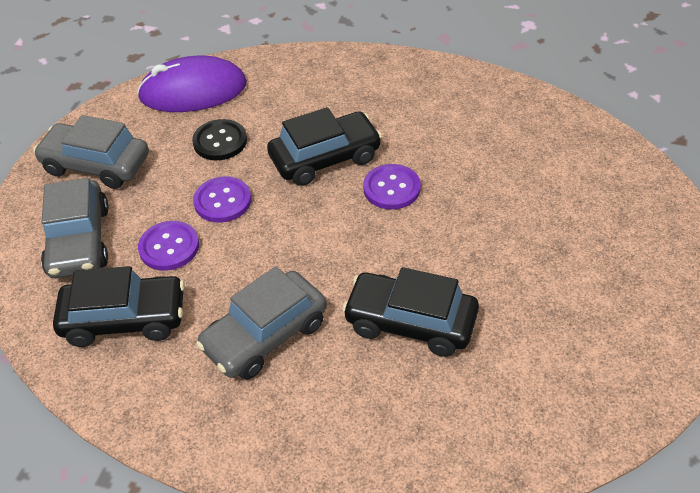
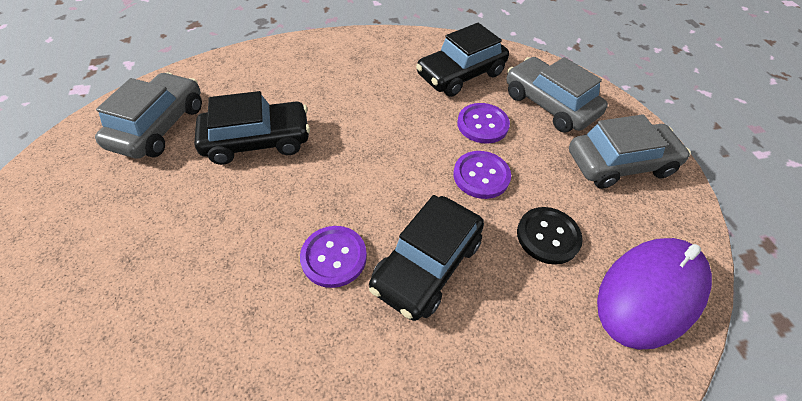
camera: 145 degrees right, 5 degrees up
grey car [196,266,327,380] -> grey car moved to [95,72,202,159]

